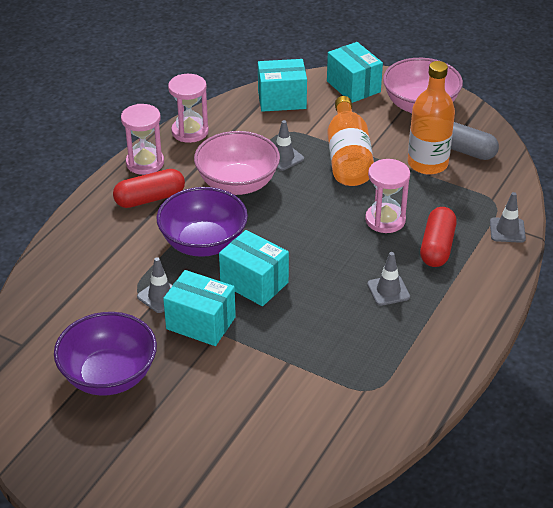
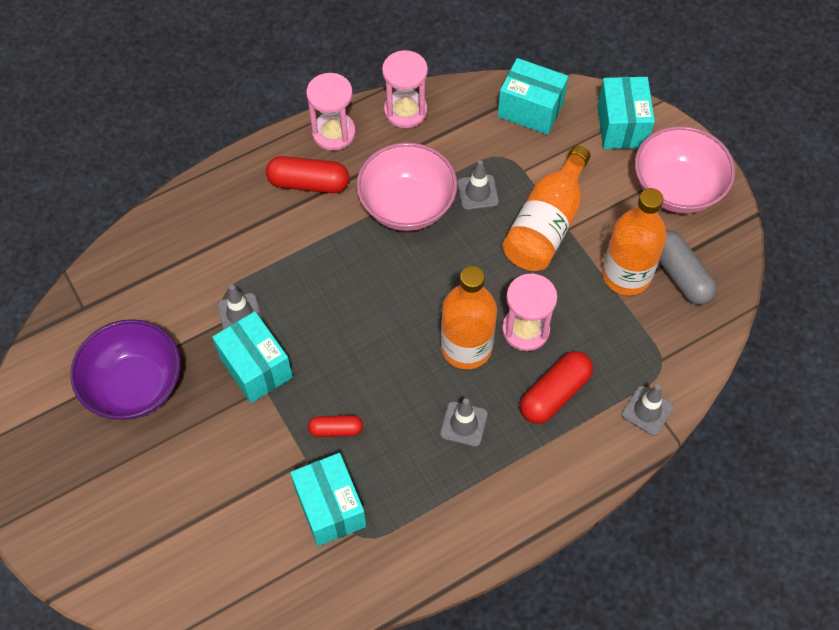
camera: 30 degrees right, 20 degrees up
purple bowl [156,187,248,257] -> none
turquoise box [219,230,289,306] -> turquoise box moved to [290,453,366,546]
none -> red capsule [308,415,363,437]
none -> orange bottle [441,266,497,369]

